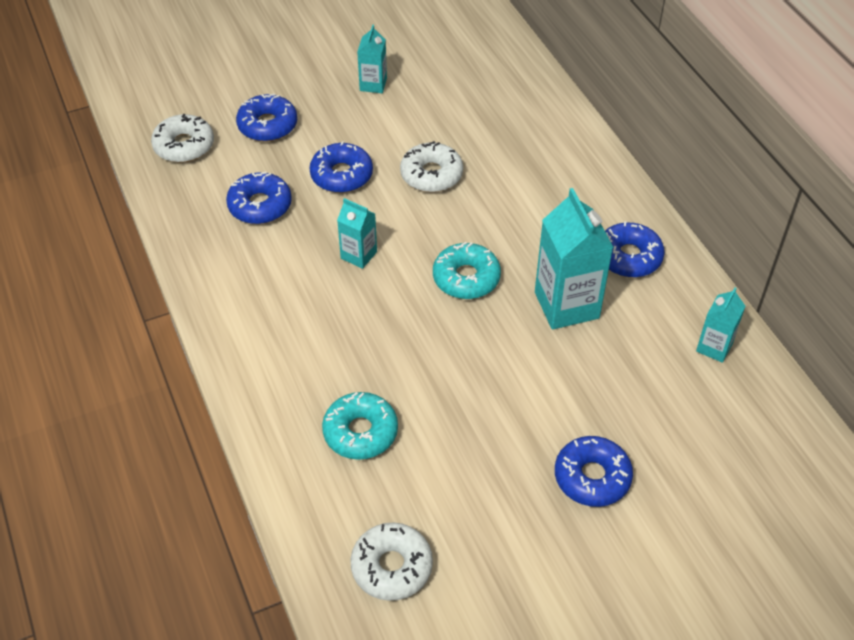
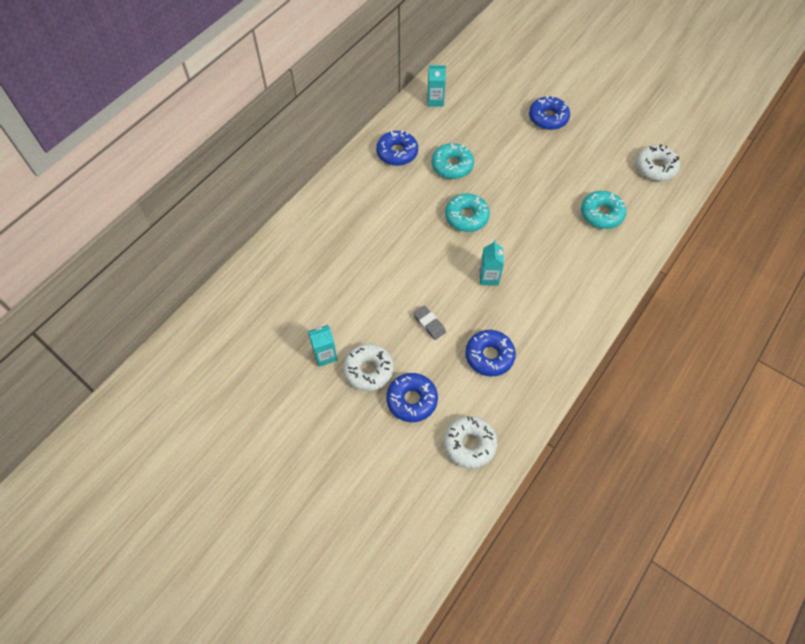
camera: 120 degrees left, 10 degrees up
blue donut [309,141,373,193] -> grey eraser [413,305,446,340]
white donut [400,141,463,192] -> white donut moved to [343,344,394,391]
turquoise carton [535,188,614,330] -> turquoise donut [432,143,474,179]

